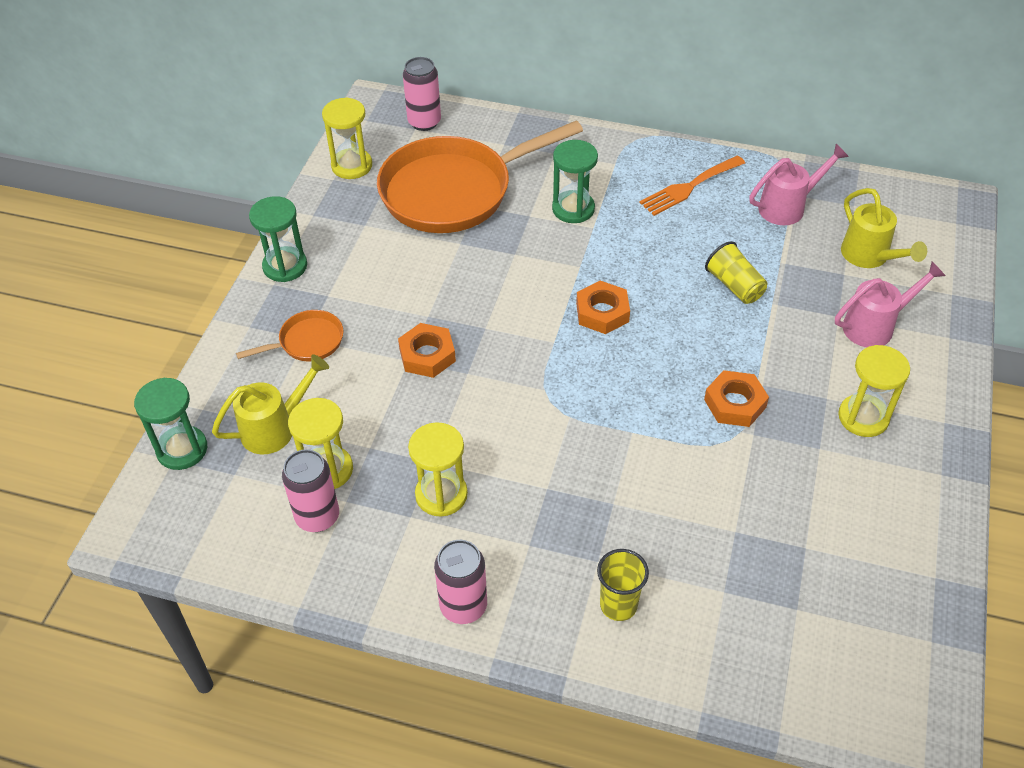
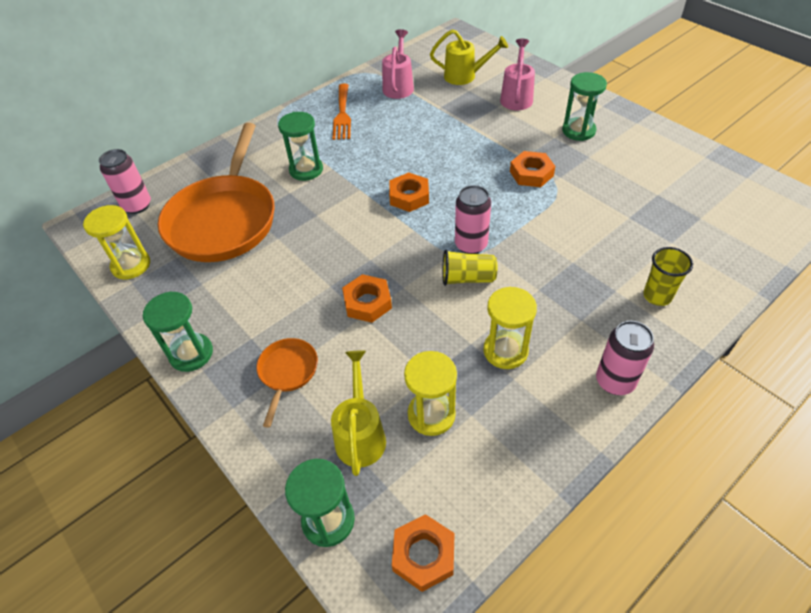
camera: 55 degrees left, 0 degrees up
pink can [282,449,339,532] -> pink can moved to [455,185,491,254]
yellow cup [705,241,767,304] -> yellow cup moved to [442,250,498,286]
yellow hourglass [838,345,910,437] -> green hourglass [562,72,607,141]
none -> orange nut [392,514,455,592]

